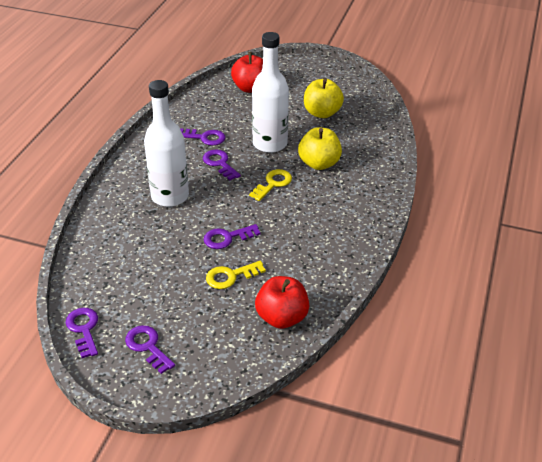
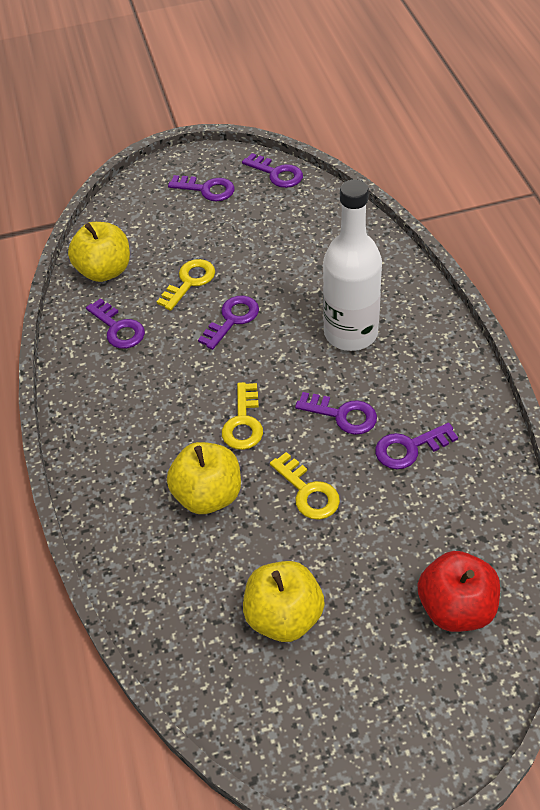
camera: 150 degrees right, 10 degrees up
white bottle [252,32,289,153] -> yellow key [270,452,340,520]
red apple [255,276,309,329] -> yellow apple [68,222,130,282]
none -> purple key [86,298,145,349]

